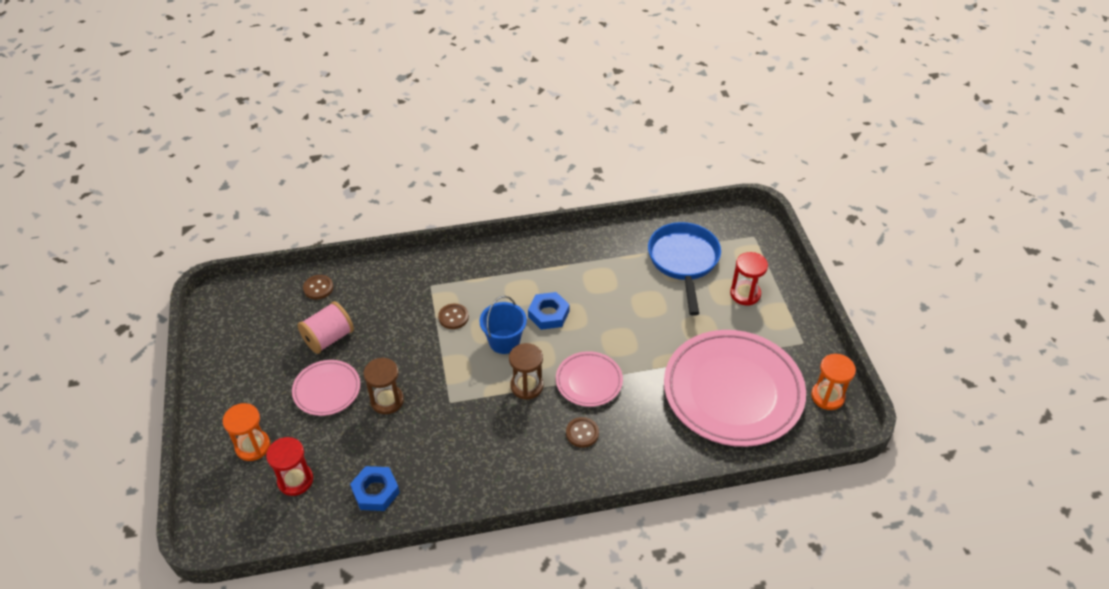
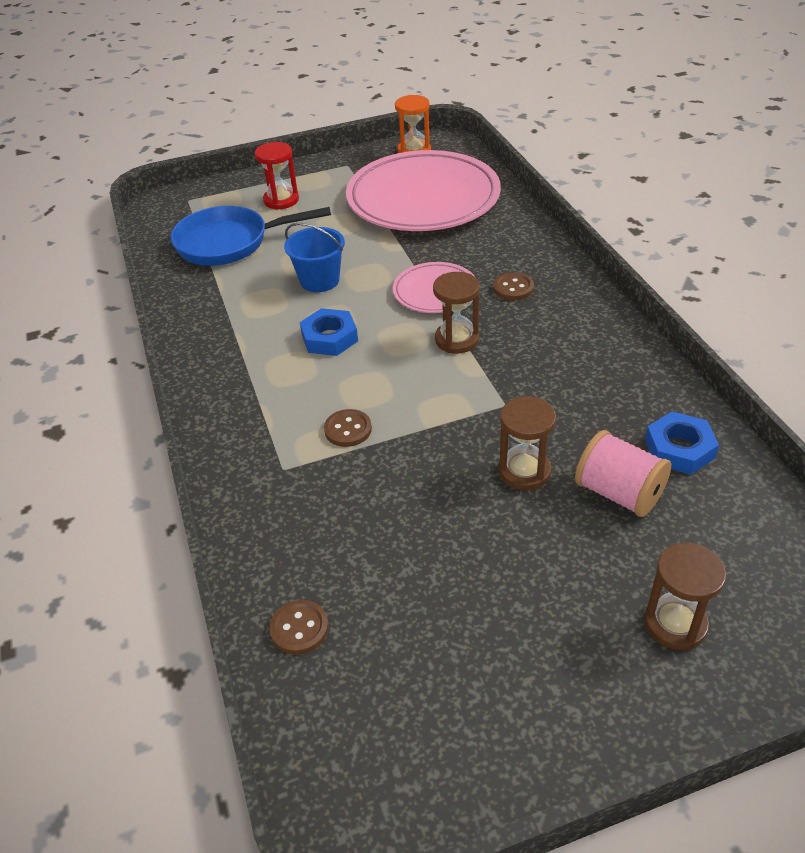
camera: 95 degrees left, 5 degrees down
orange hourglass [223,403,270,461] -> brown hourglass [644,543,726,650]
red hourglass [266,437,313,496] -> none
pink plate [292,360,360,416] -> none
pink spool [298,301,354,354] -> pink spool moved to [575,430,671,517]
blue bucket [479,296,527,354] -> blue bucket moved to [284,223,345,292]

